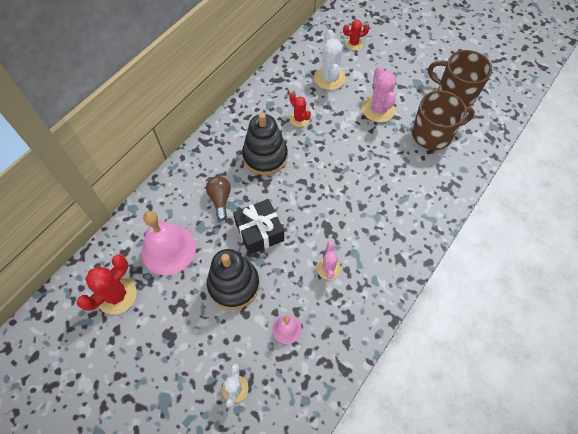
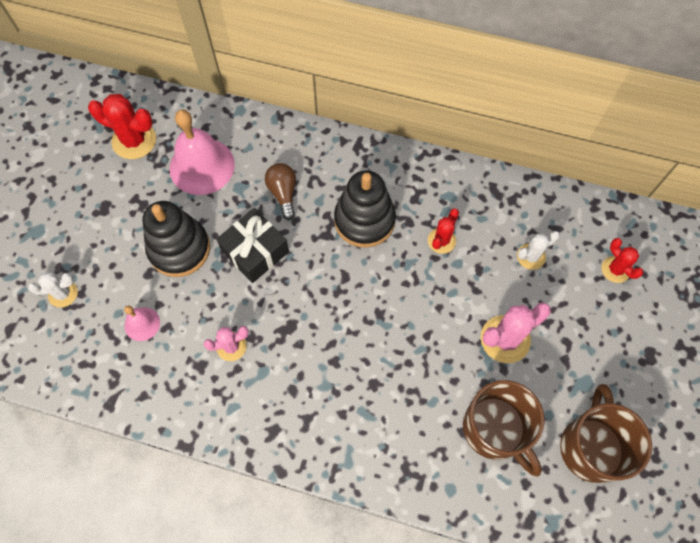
camera: 70 degrees right, 5 degrees up
brown light bulb [206,176,231,221] -> brown light bulb turned 75 degrees counterclockwise [265,163,296,220]
white cactus [314,30,345,90] -> white cactus [517,231,560,270], size x0.60

